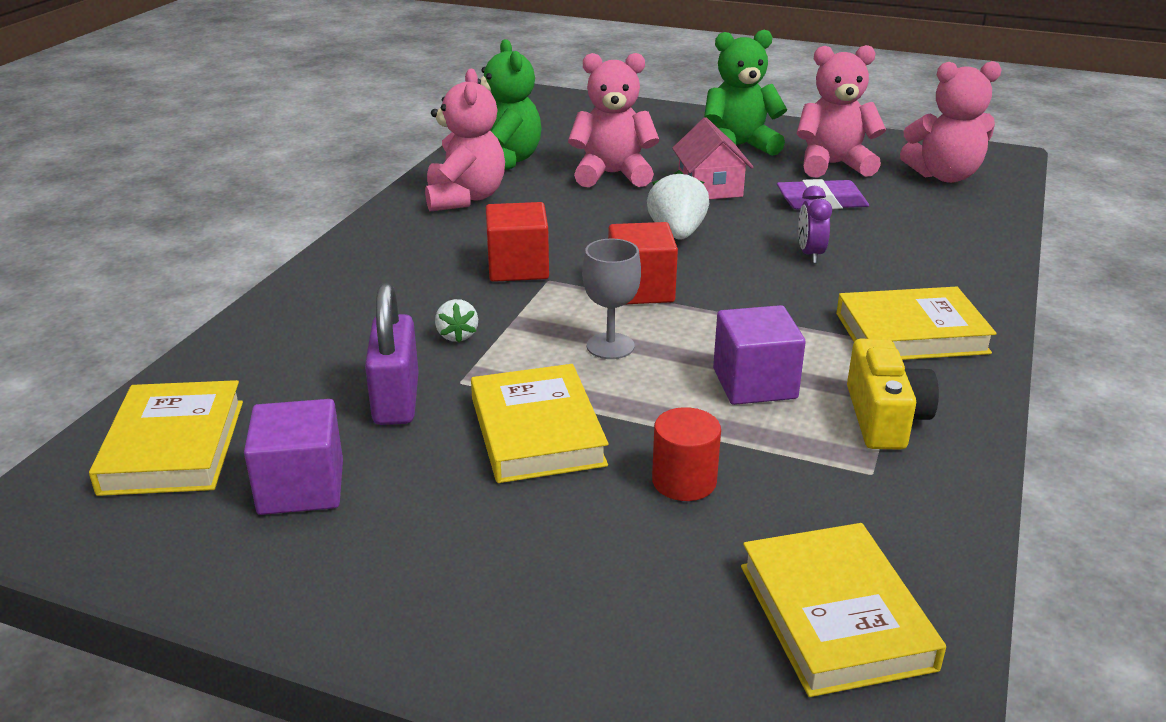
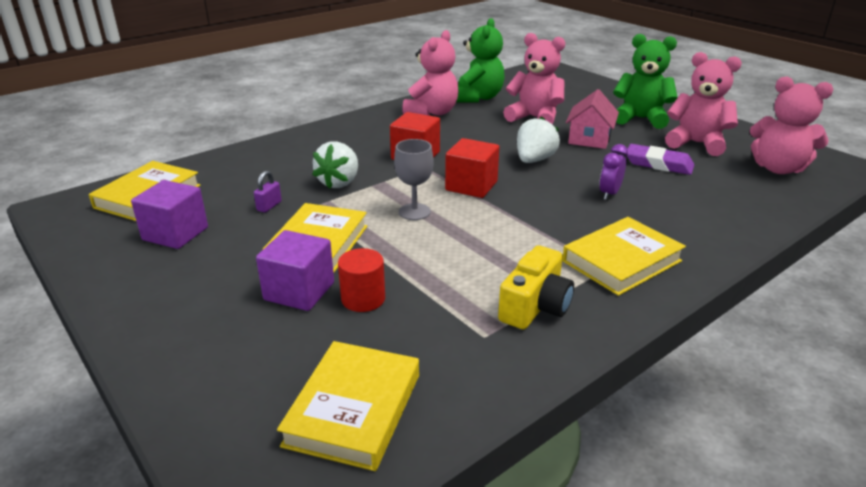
camera: 30 degrees right, 0 degrees up
purple padlock [365,283,419,425] -> purple padlock [254,171,282,213], size x0.49
white strawberry [435,299,478,343] -> white strawberry [312,141,358,189], size x1.71
purple cube [713,305,806,405] -> purple cube moved to [256,230,334,311]
yellow book [836,286,997,360] -> yellow book turned 60 degrees counterclockwise [562,217,686,296]

